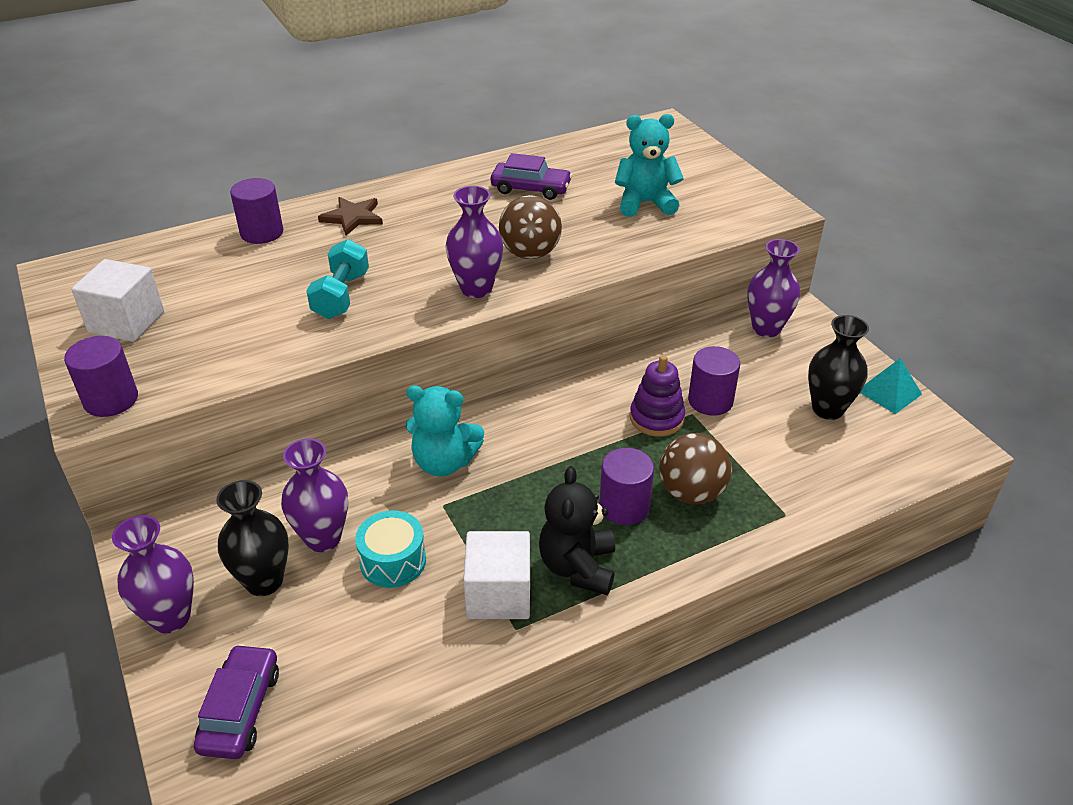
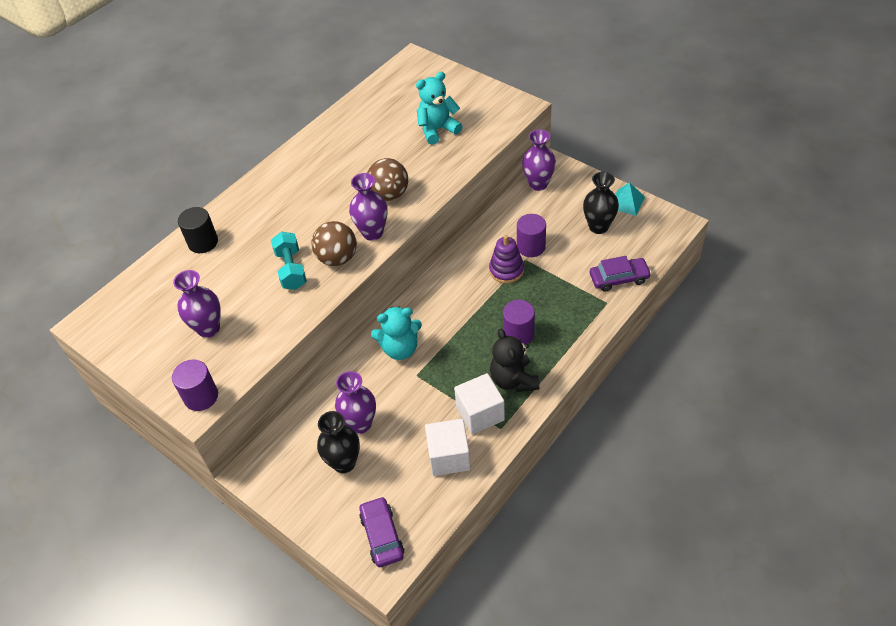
camera: 20 degrees left, 10 degrees up
white cube [71,259,164,342] -> white cube moved to [425,419,471,476]
purple vase [112,515,194,633] -> purple vase moved to [173,270,221,338]
purple cylinder [230,178,283,244] -> black cylinder [178,207,218,253]
brown star [318,197,383,235] -> none
turquoise drum [355,511,426,588] -> none
purple car [491,153,572,200] -> purple car moved to [590,256,651,292]
brown ball [659,433,732,504] -> brown ball moved to [311,221,357,266]

